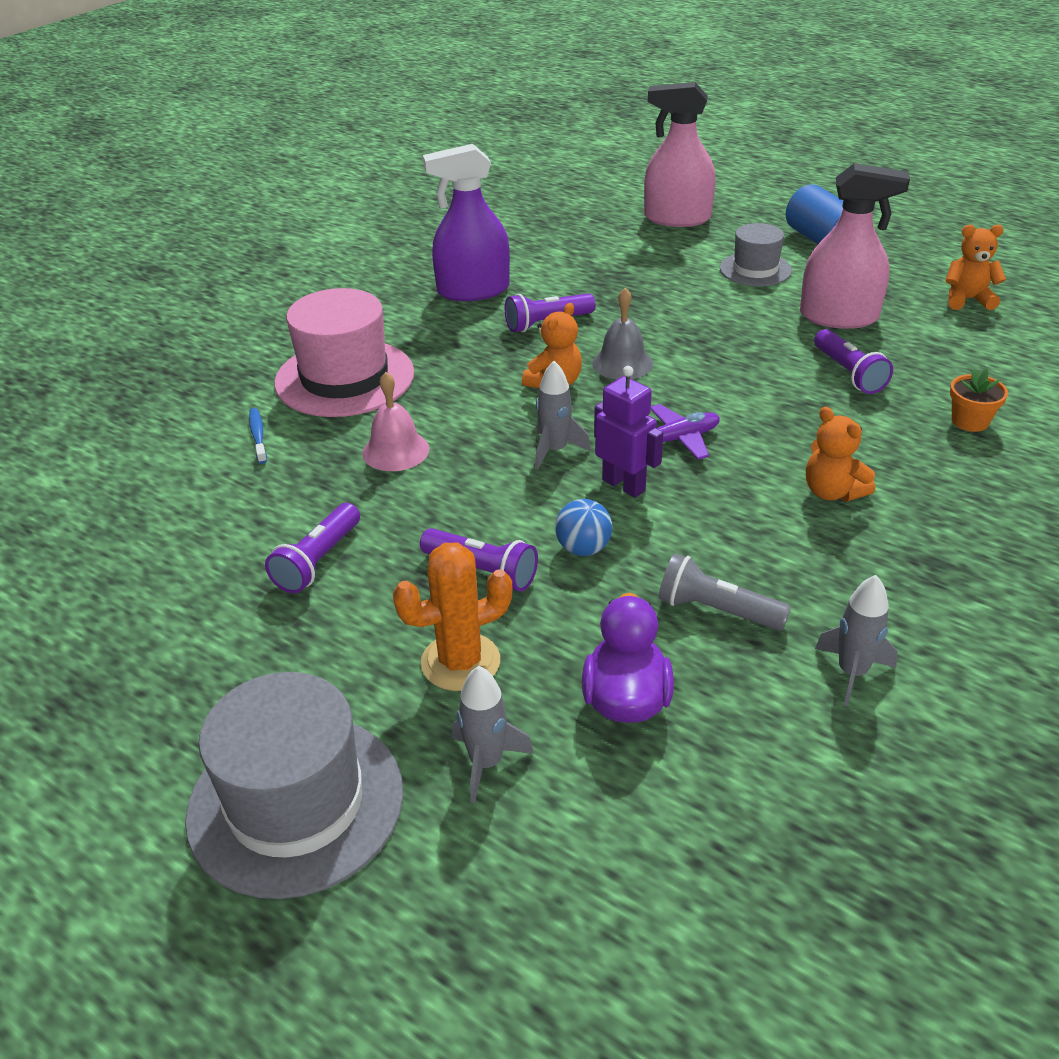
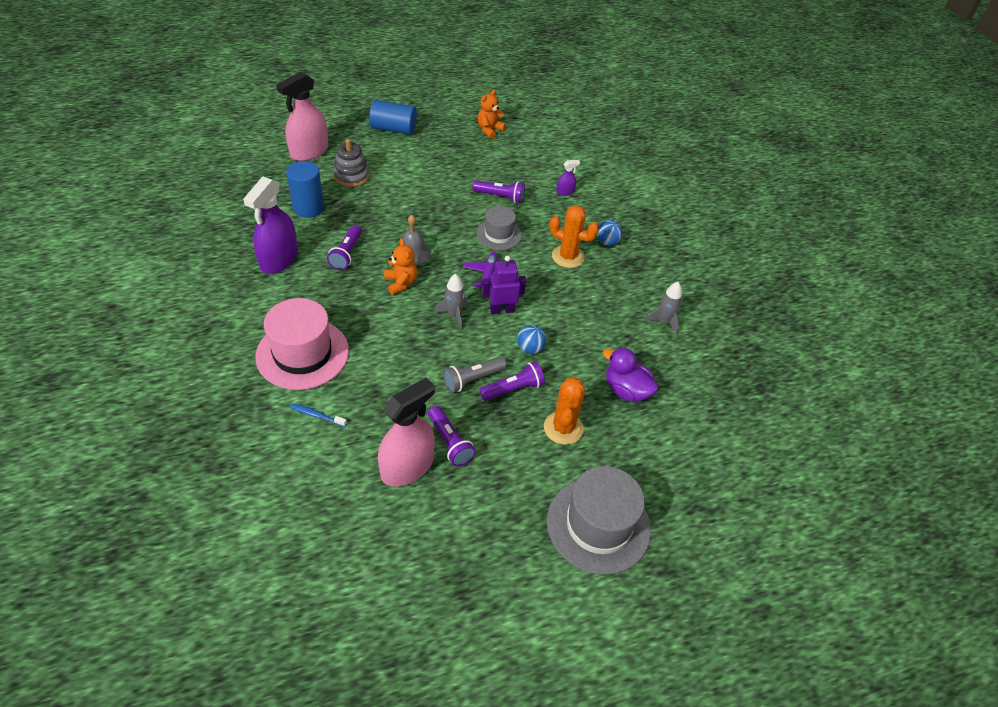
camera: 60 degrees left, 10 degrees up
pink bell [362,372,430,471] -> none
grey rocket [452,666,534,803] -> none
grey flashlight [658,553,791,631] -> grey flashlight moved to [443,357,507,393]
grey hat [720,223,792,286] -> grey hat moved to [476,206,522,250]
pink spray bottle [800,163,910,329] -> pink spray bottle moved to [378,378,435,487]
orange teddy bear [806,407,875,502] -> orange cactus [549,205,599,268]
orange flower pot [950,368,1008,432] -> purple spray bottle [556,160,580,196]
none -> blue cylinder [286,161,324,218]
none -> grey stacking toy [333,139,369,187]
none -> blue ball [597,220,622,246]

